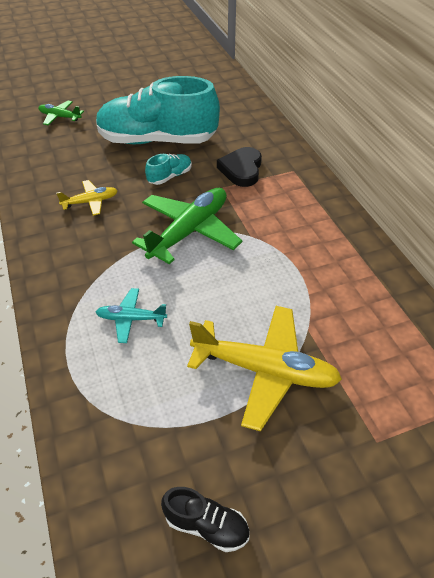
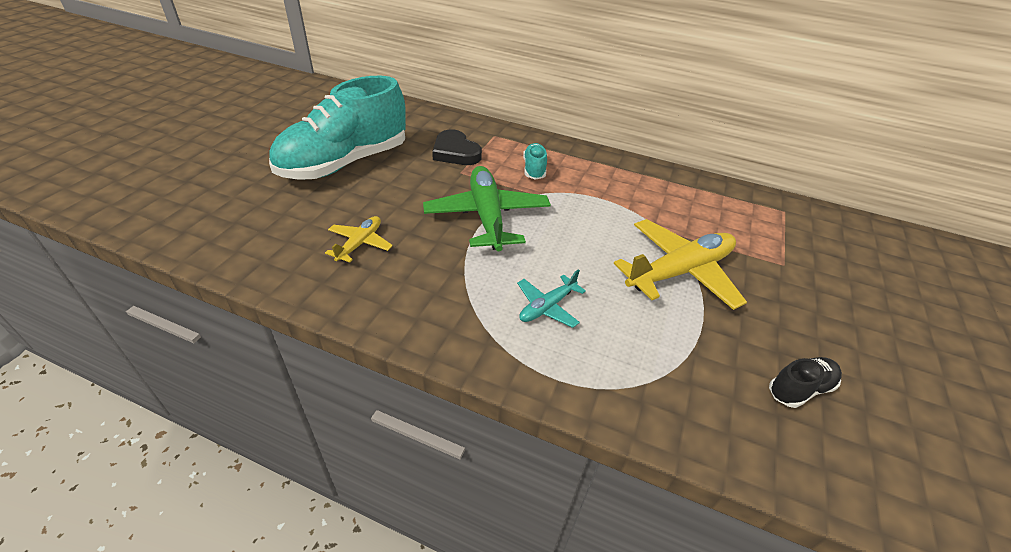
camera: 50 degrees left, 5 degrees down
green plane [38,101,84,125] -> none
turquoise shoe [145,154,192,185] -> turquoise shoe moved to [523,143,547,180]

